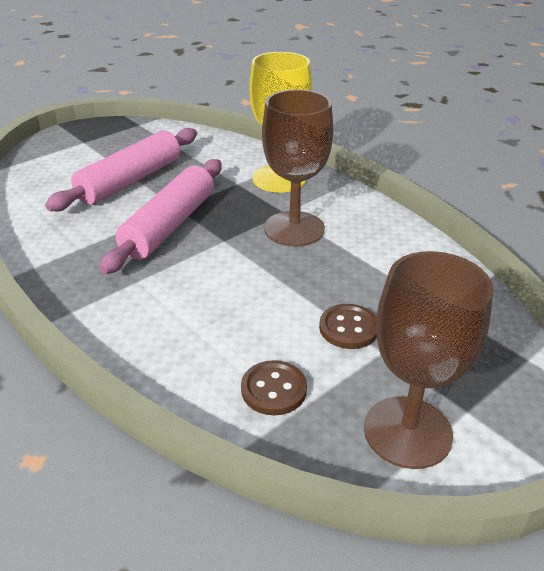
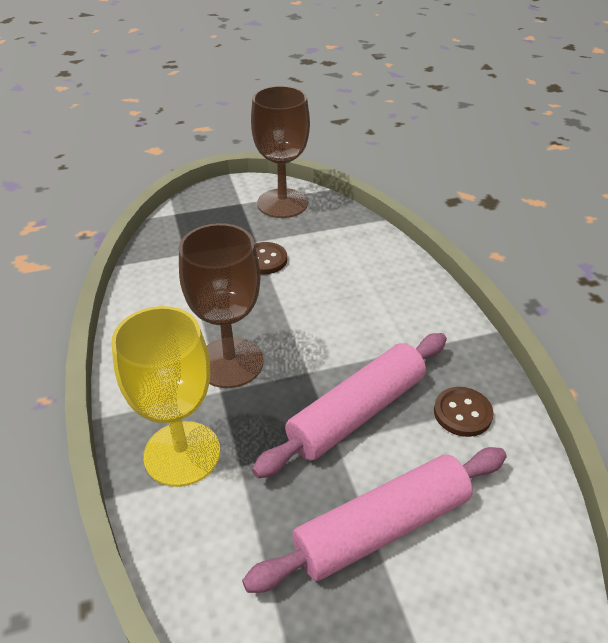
camera: 155 degrees left, 5 degrees up
brown button [241,360,307,415] -> brown button moved to [434,387,494,437]

